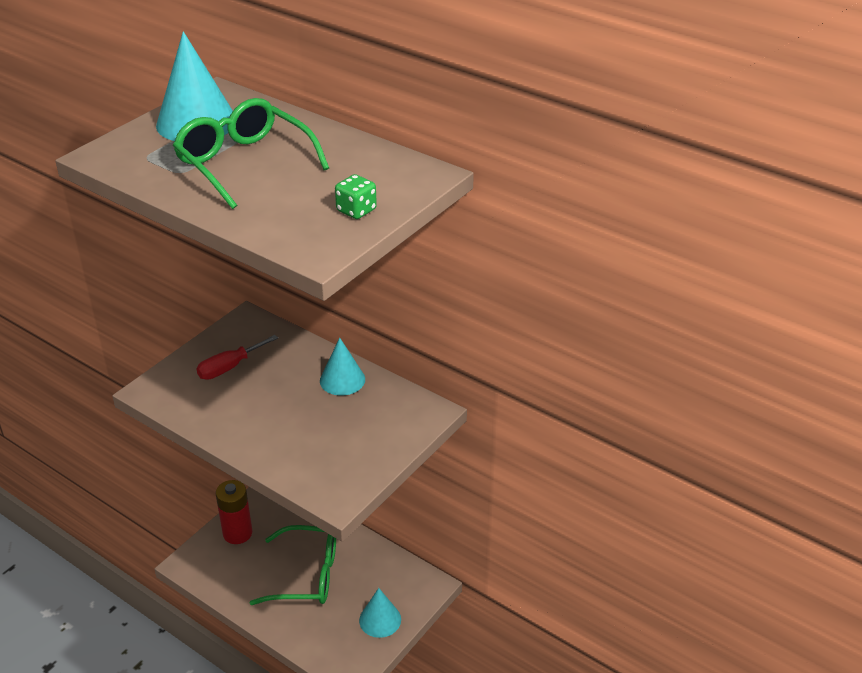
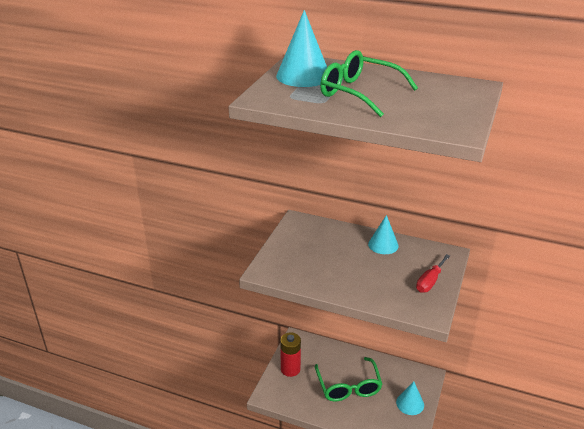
camera: 15 degrees left, 5 degrees down
red screwdriver [197,335,278,380] -> red screwdriver moved to [416,254,450,293]
green glasses [250,525,336,605] -> green glasses turned 90 degrees clockwise [315,357,382,402]
green dice [335,174,377,219] -> none

